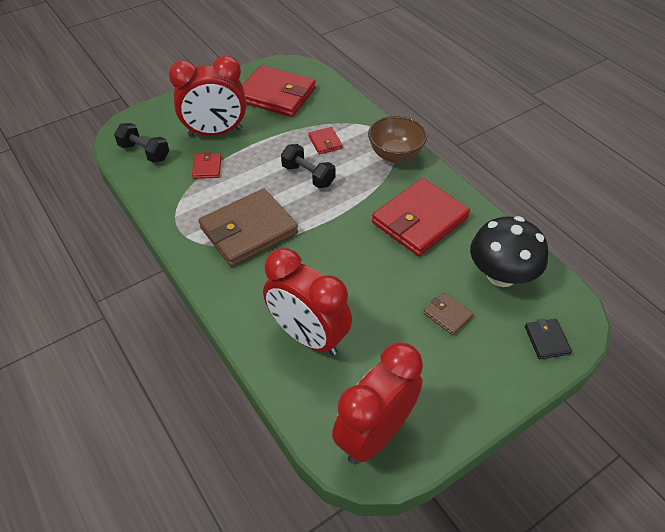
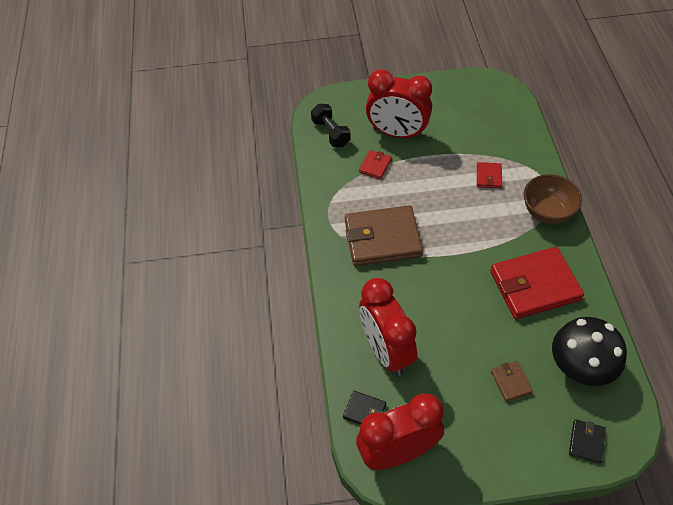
camera: 30 degrees right, 5 degrees up
red wallet [242,65,316,117] -> none
black dumbbell [281,144,335,188] -> none
none -> black wallet [343,391,386,425]

